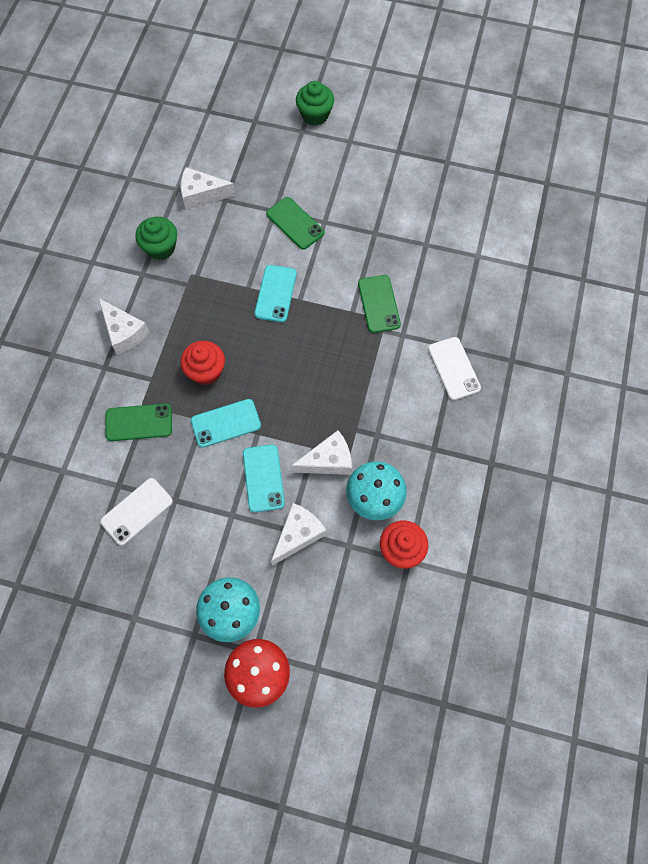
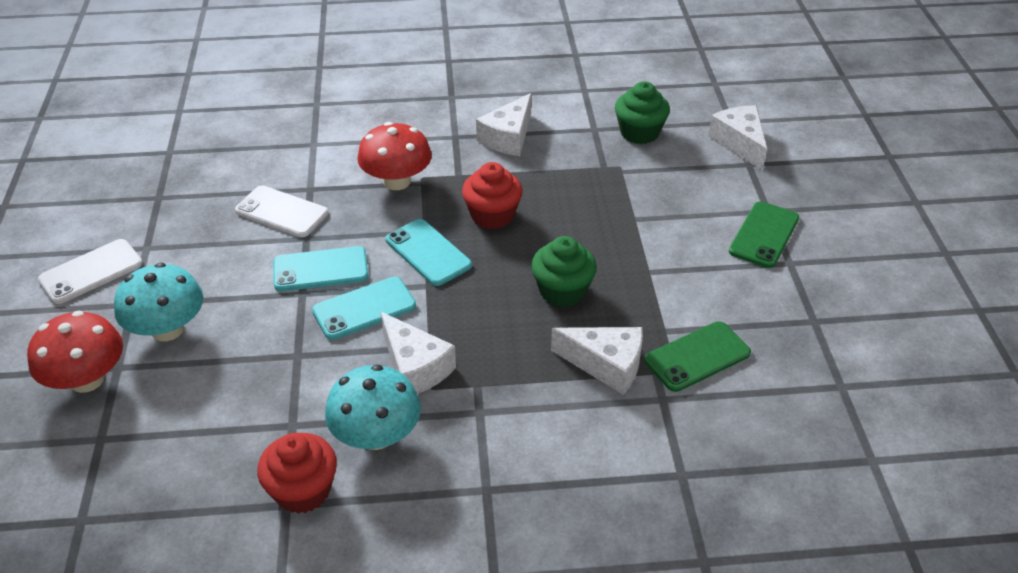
camera: 70 degrees right, 25 degrees down
green phone [105,403,172,441] -> red mushroom [357,122,432,190]
turquoise phone [255,265,297,322] -> turquoise phone moved to [273,246,368,291]
white cheese [271,503,326,566] -> white cheese moved to [551,327,643,395]
green cupcake [296,81,334,126] -> green cupcake moved to [531,236,597,307]
white phone [428,337,481,400] -> white phone moved to [38,239,143,304]

